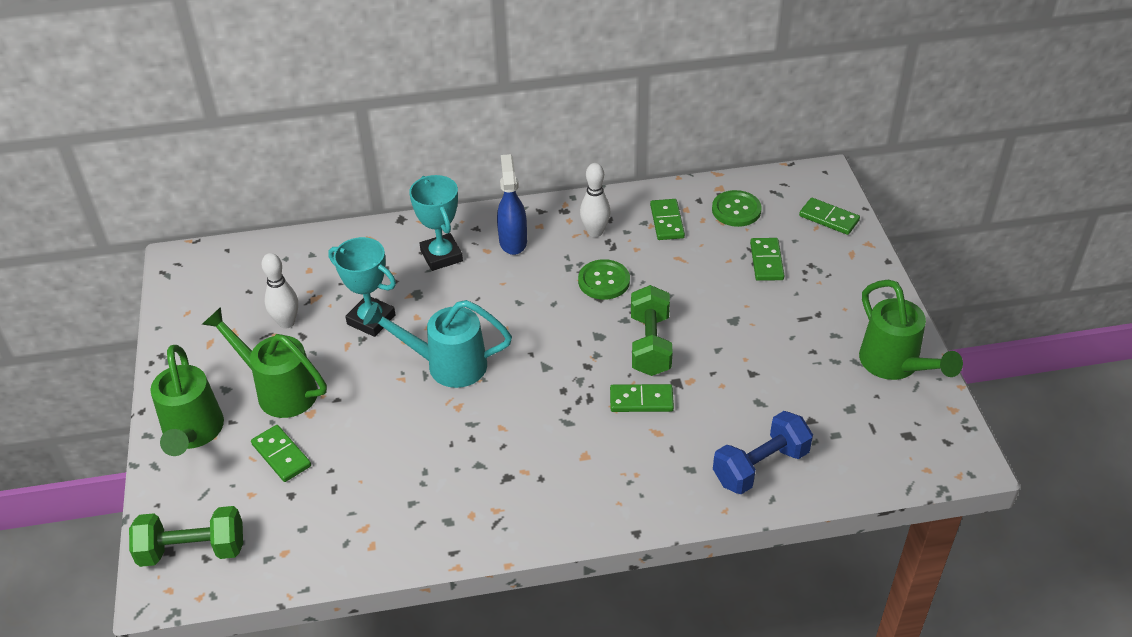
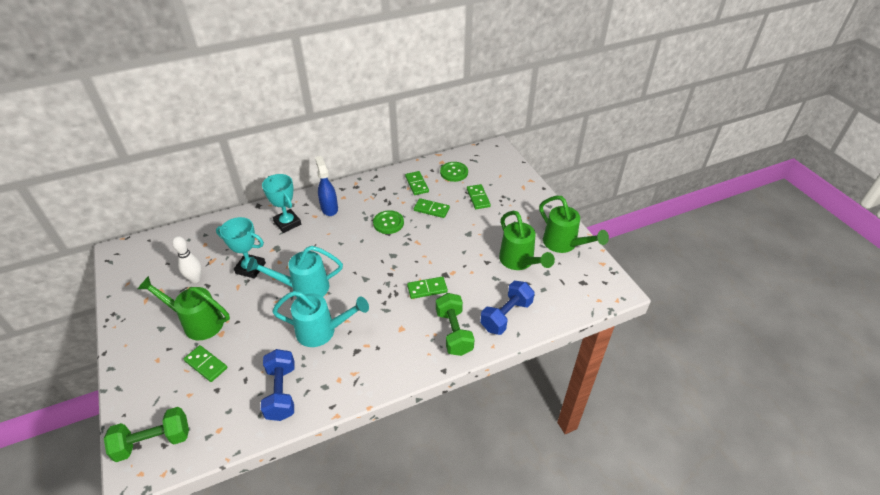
camera: 15 degrees left, 0 degrees up
green watering can [150,345,224,456] -> green watering can moved to [499,211,555,270]
white bowling pin [580,163,611,237] -> none
green dumbbell [631,285,673,376] -> green dumbbell moved to [436,293,475,356]
green domino [799,197,860,235] -> green domino moved to [414,198,450,218]
none -> blue dumbbell [261,349,295,421]
none -> turquoise watering can [272,291,369,347]

